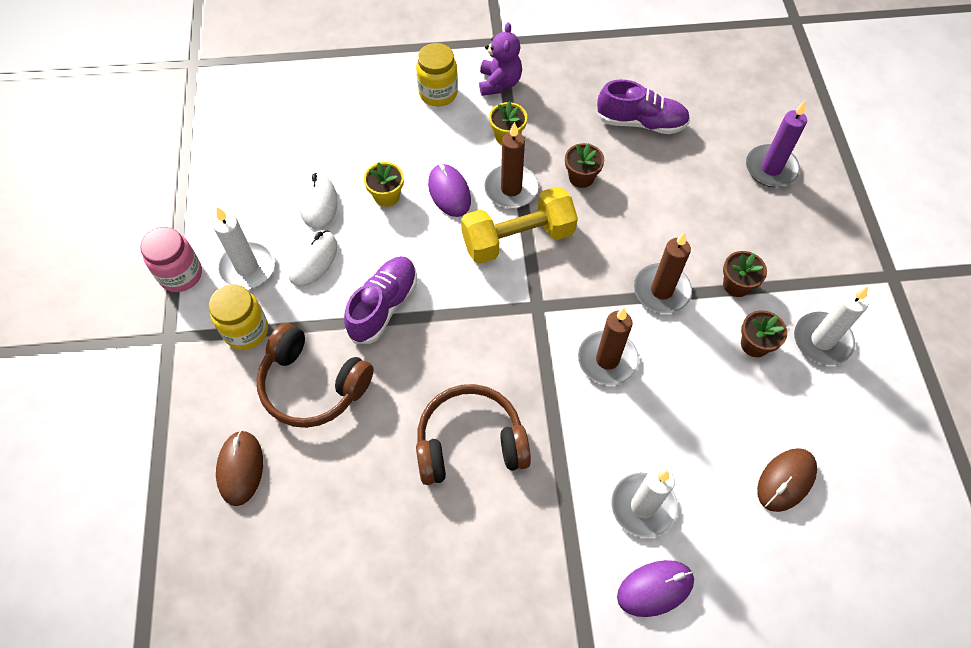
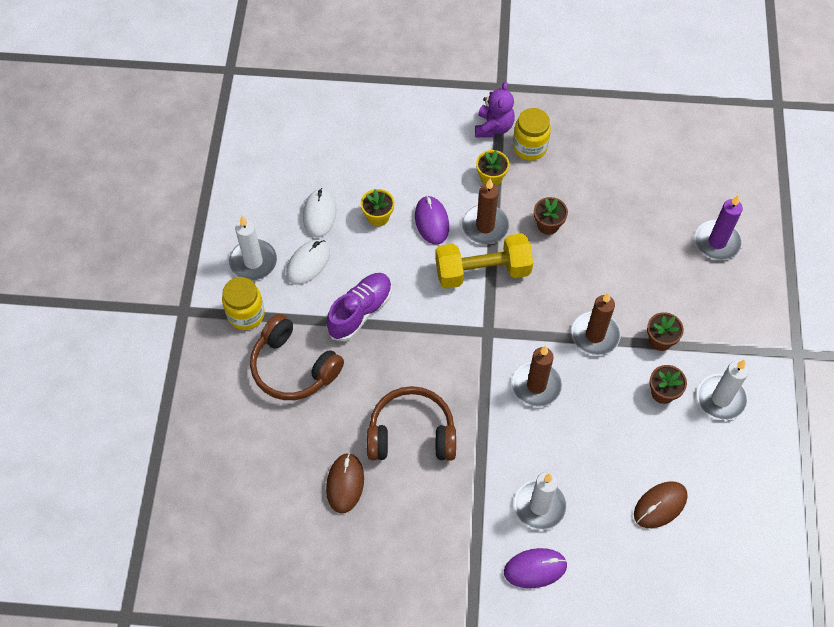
camera: 10 degrees right, 0 degrees up
pink jar [140,227,202,292] -> none
brown mouse [216,430,263,506] -> brown mouse moved to [326,453,364,513]
yellow jar [416,43,458,106] -> yellow jar moved to [513,108,551,161]
purple shoe [596,79,690,134] -> none

